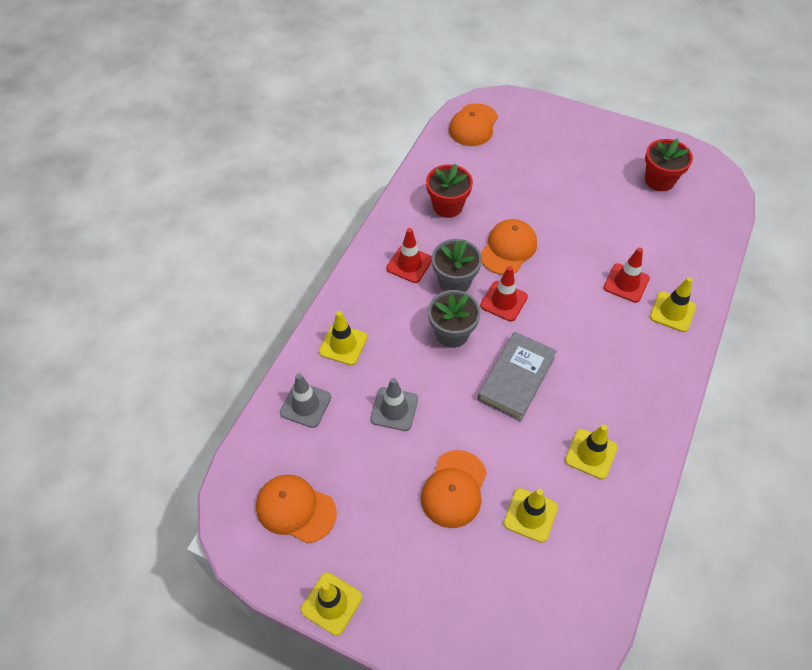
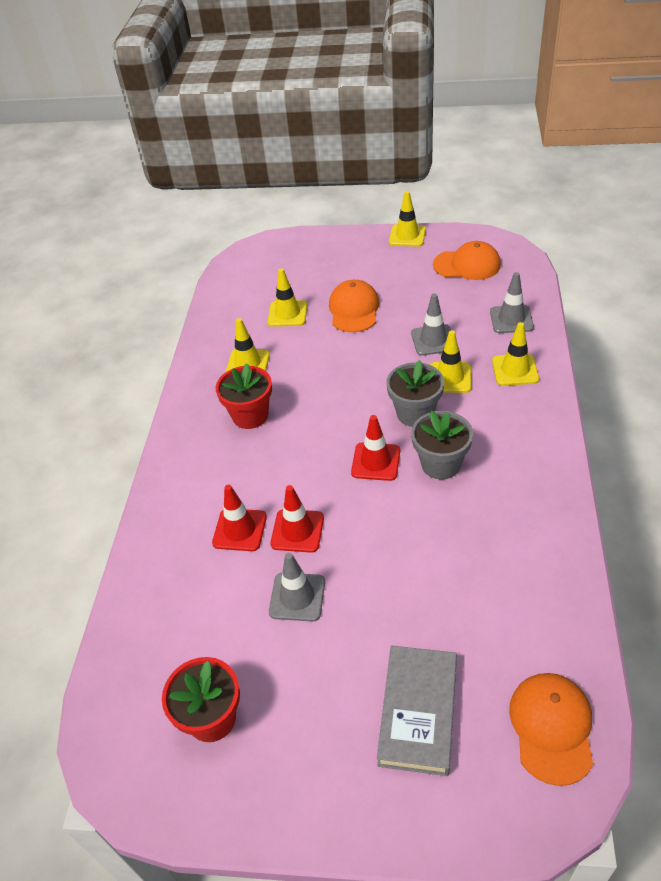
camera: 165 degrees right, 10 degrees down
red traffic cone [386,228,432,283] -> red traffic cone moved to [270,485,324,553]
red flower pot [426,164,473,218] -> red flower pot moved to [216,363,272,429]
grey book [477,332,557,421] -> grey book moved to [377,645,457,776]
orange cap [481,219,537,275] -> none
yellow traffic cone [650,277,696,332] -> yellow traffic cone moved to [430,330,472,393]
none -> grey traffic cone [269,553,325,622]

